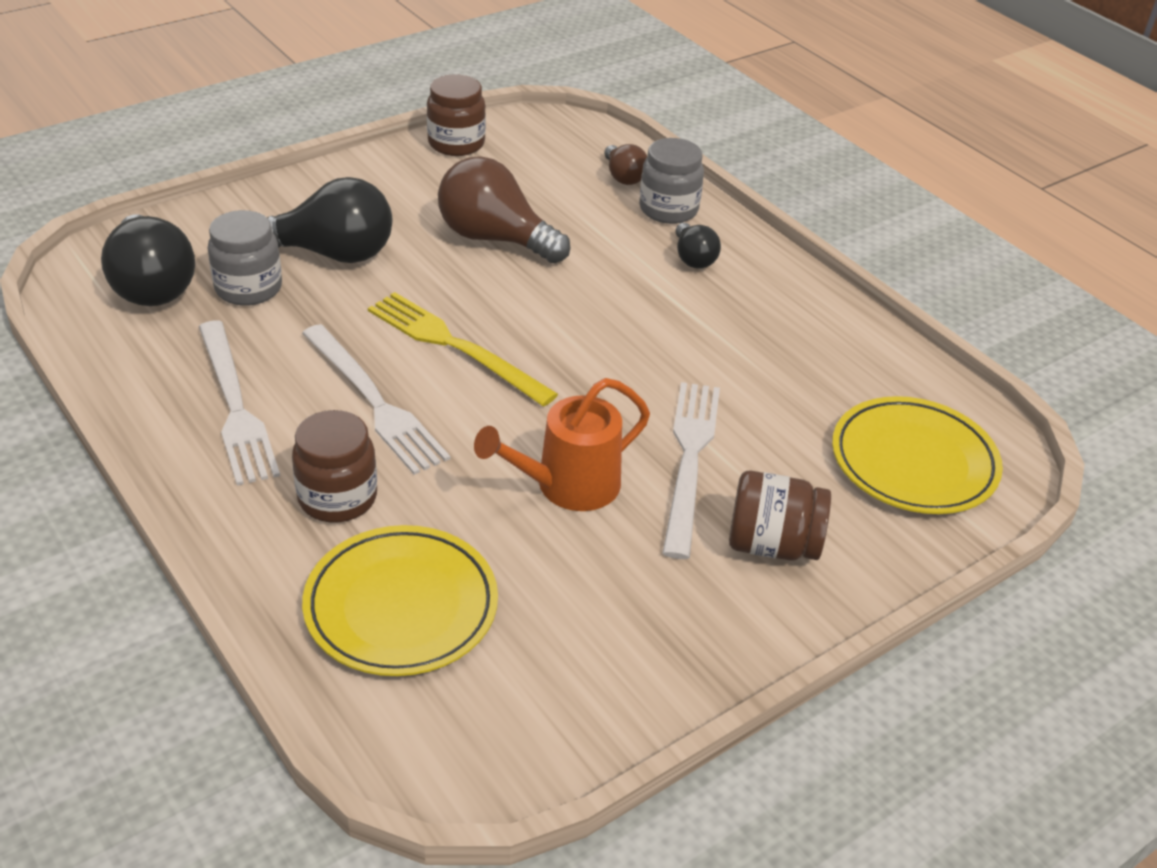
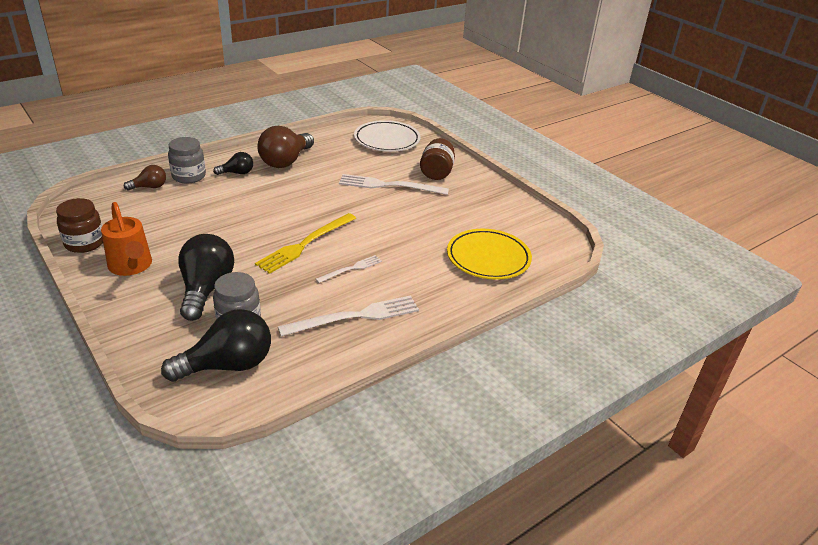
camera: 90 degrees left, 5 degrees down
brown jar [292,410,377,522] -> none
white fork [302,324,450,475] -> white fork [316,255,382,283], size x0.56
brown light bulb [438,156,570,263] -> brown light bulb moved to [257,126,314,168]
orange watering can [474,378,650,511] -> orange watering can moved to [101,202,152,276]
yellow plate [832,396,1003,514] -> white plate [354,120,421,152]

